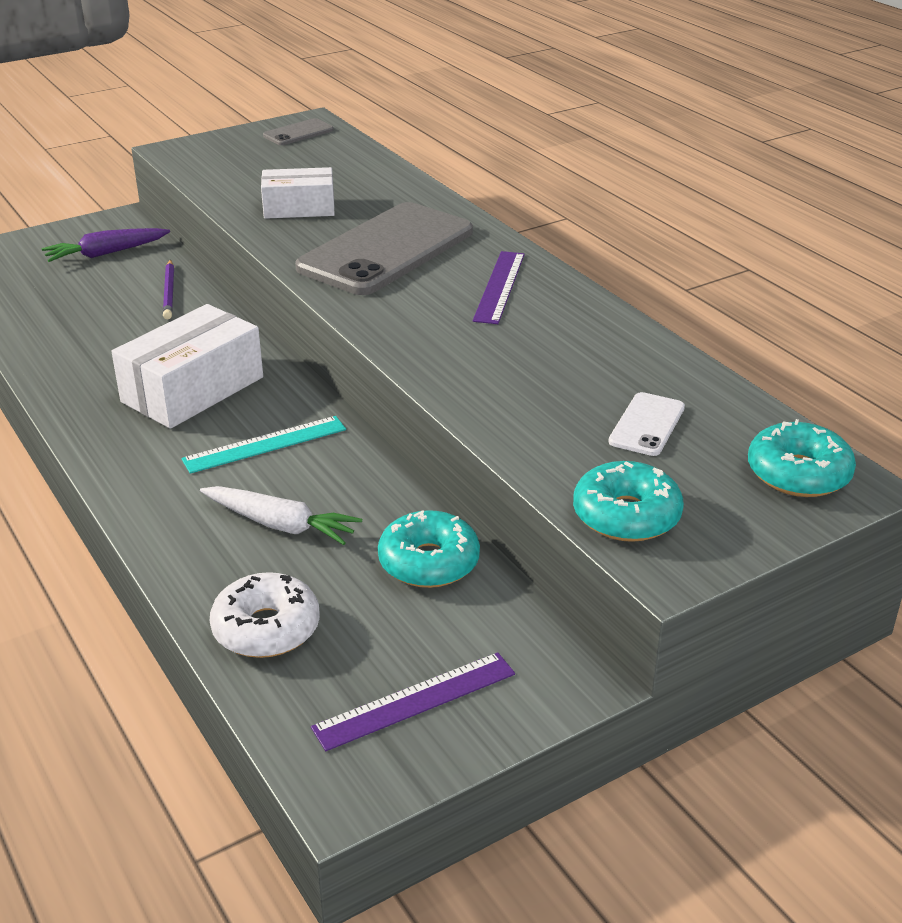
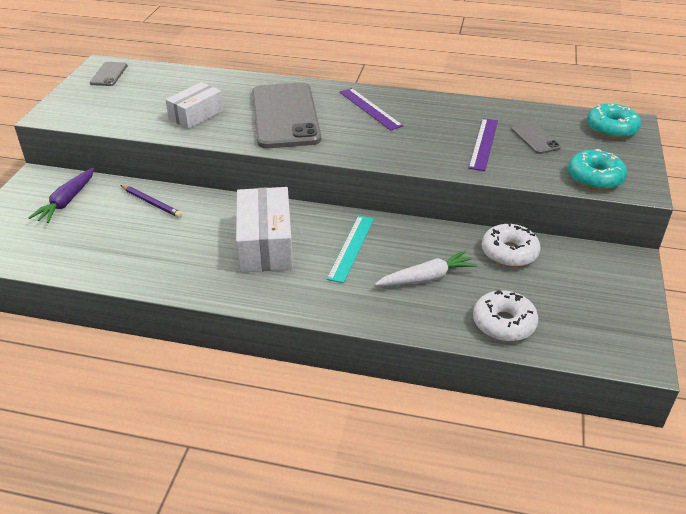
camera: 45 degrees left, 5 degrees up
purple ruler [311,652,515,751] -> purple ruler moved to [468,118,498,171]
turquoise donut [378,510,480,588] -> white donut [482,223,540,267]
white phone [608,392,685,456] -> grey phone [511,122,561,154]

